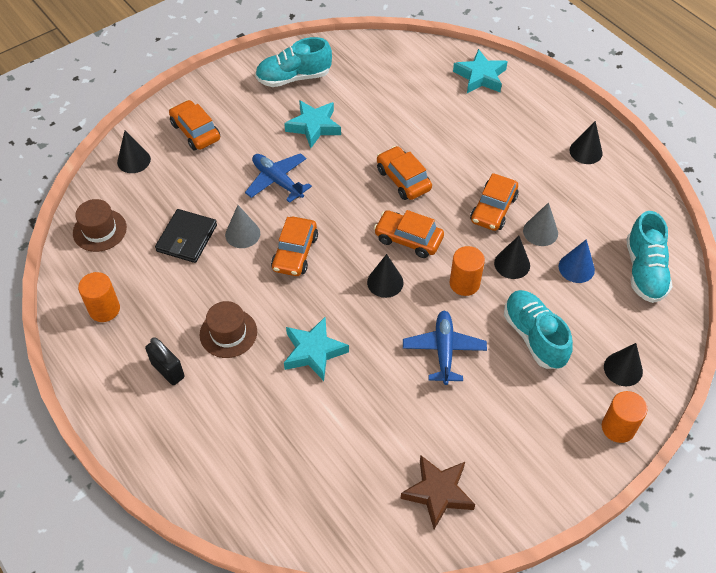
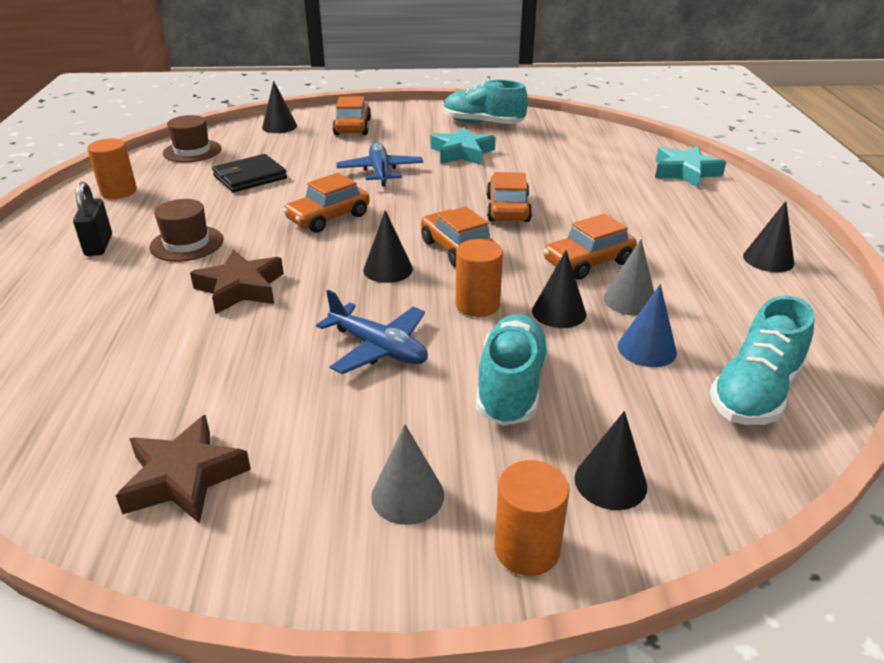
camera: 35 degrees right, 20 degrees down
grey cone [225,205,260,248] -> grey cone moved to [371,424,444,525]
turquoise star [284,317,349,381] -> brown star [190,250,284,314]
blue plane [403,311,487,385] -> blue plane turned 90 degrees clockwise [316,290,428,374]

